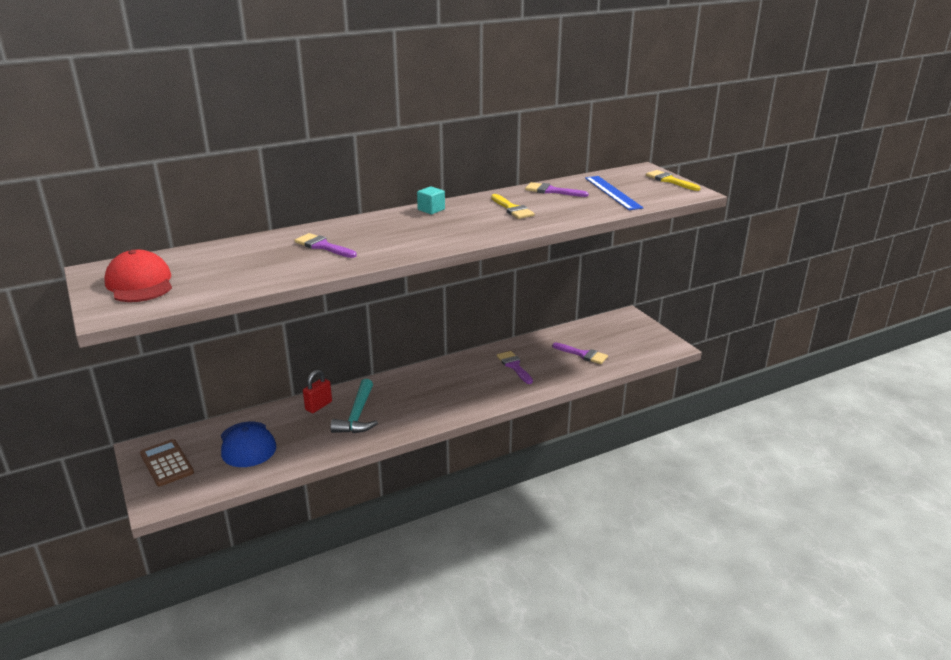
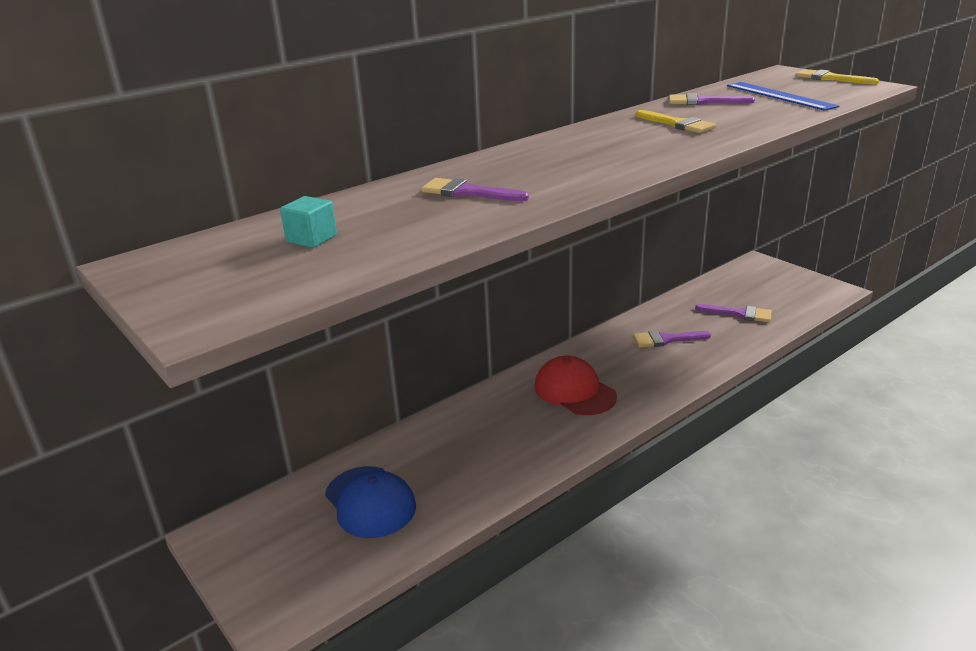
camera: 10 degrees left, 0 degrees up
red cap [104,250,172,302] -> red cap moved to [534,356,617,415]
brown calculator [140,439,194,486] -> none
red padlock [303,370,332,413] -> none
turquoise hammer [330,379,378,433] -> none
turquoise cube [417,186,445,214] -> turquoise cube moved to [280,196,337,248]
purple brush [497,351,533,384] -> purple brush turned 60 degrees counterclockwise [633,331,711,348]

